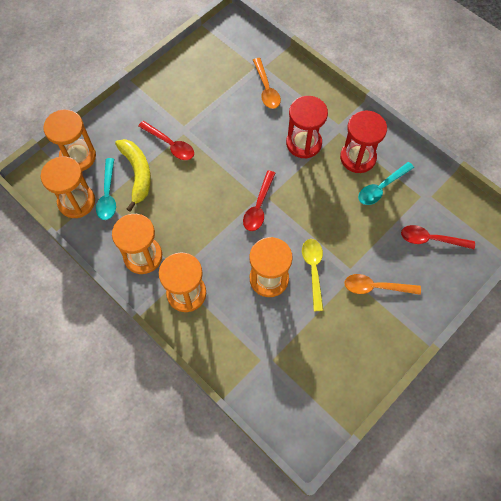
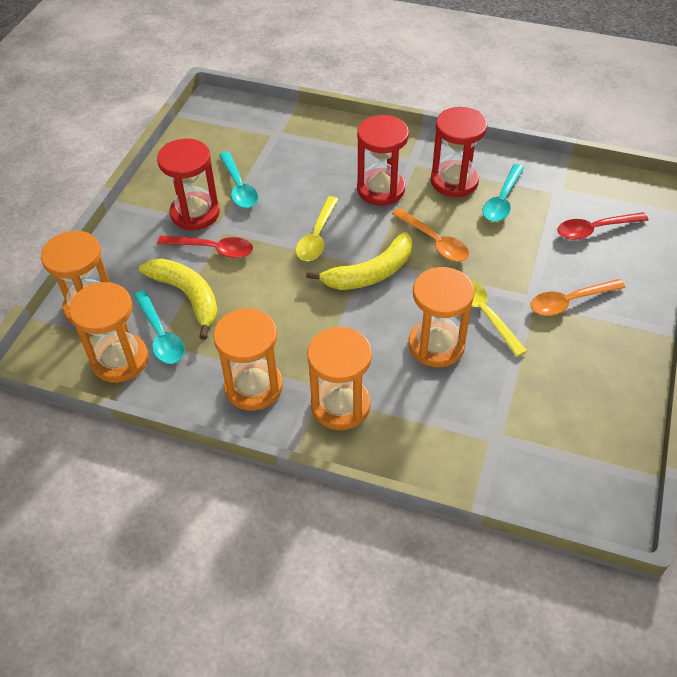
camera: 25 degrees left, 15 degrees down
red spoon [243,170,275,231] -> yellow banana [306,232,412,290]
orange spoon [253,58,281,109] -> orange spoon moved to [392,208,469,261]
none -> red hourglass [157,138,220,230]
none -> turquoise spoon [219,152,258,208]
none -> yellow spoon [296,196,338,261]

